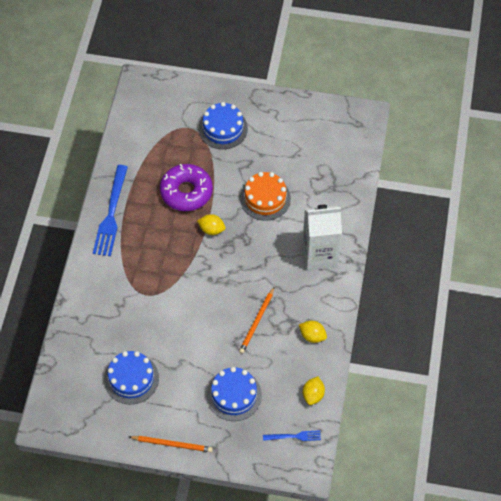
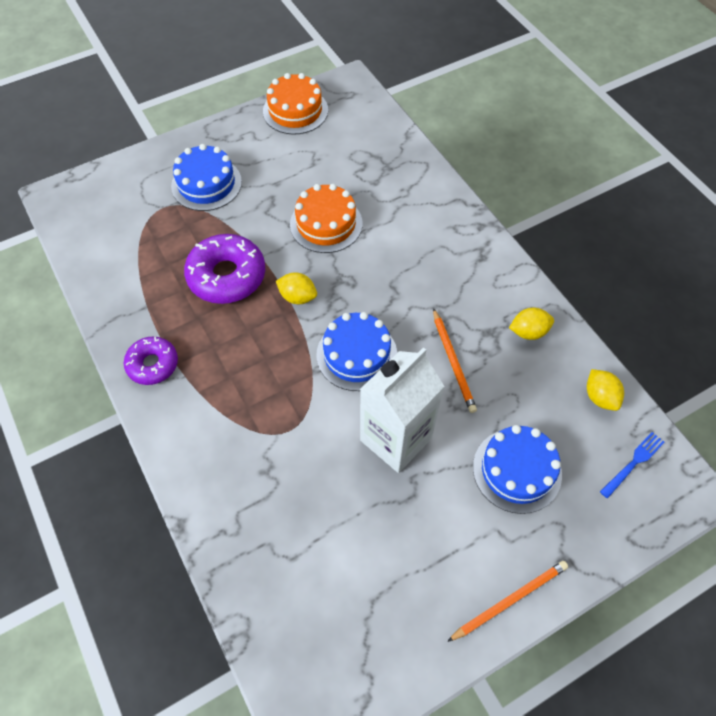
camera: 40 degrees left, 0 degrees up
blue fork [93,165,128,256] -> purple donut [124,337,178,385]
blue cake [104,351,159,404] -> blue cake moved to [316,312,397,391]
yellow lemon [197,214,226,235] -> yellow lemon turned 45 degrees clockwise [276,272,317,304]
white carton [302,205,342,271] -> white carton moved to [360,347,445,473]
none -> orange cake [263,73,328,134]

